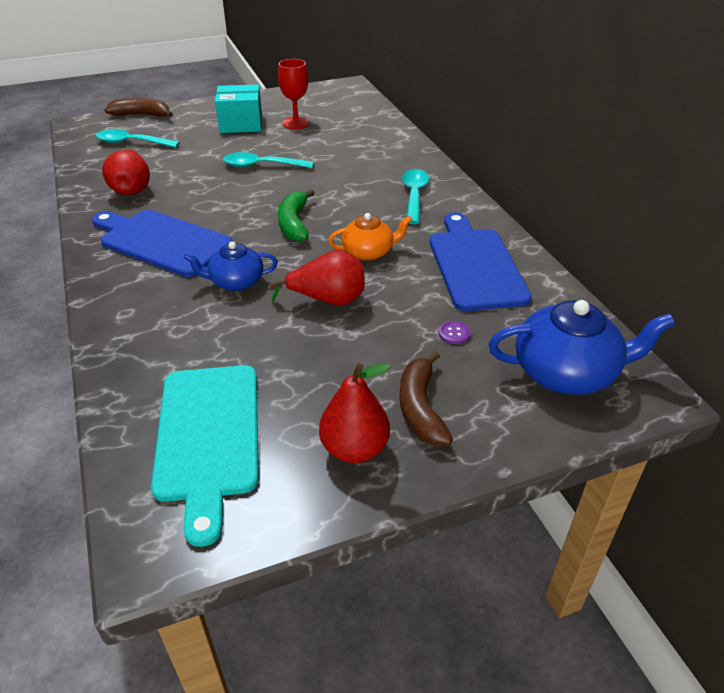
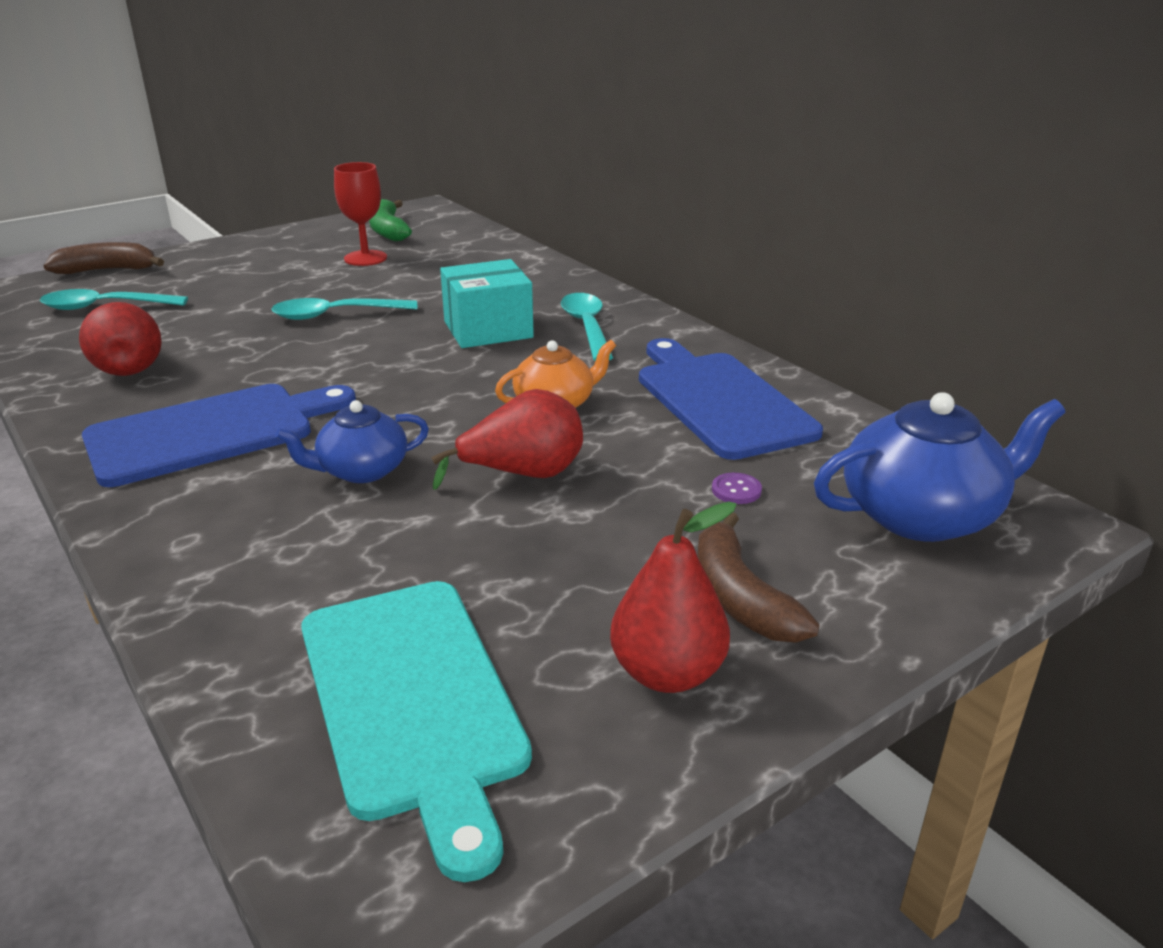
camera: 15 degrees left, 10 degrees down
blue cutting board [92,210,233,277] -> blue cutting board turned 135 degrees clockwise [82,384,356,487]
turquoise box [215,84,262,133] -> turquoise box moved to [440,259,534,348]
green banana [278,189,315,242] -> green banana moved to [369,199,412,242]

